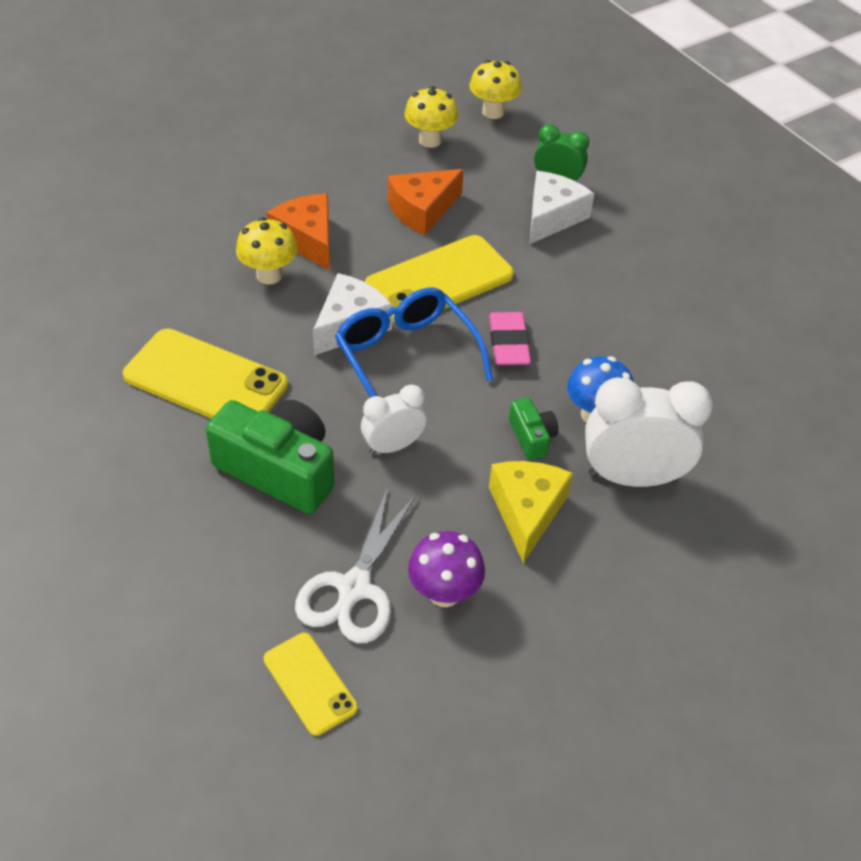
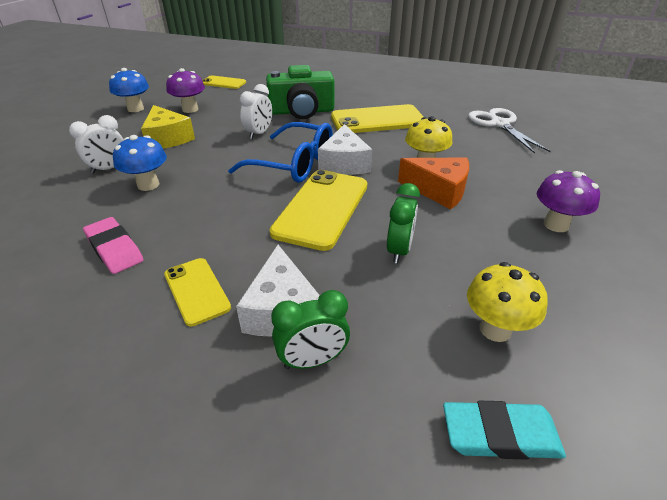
camera: 145 degrees right, 10 degrees down
white scissors [295,487,417,643] -> white scissors moved to [468,108,551,153]
orange cheese [388,169,464,235] -> green clock [387,183,420,263]
yellow mushroom [470,60,522,119] -> turquoise eraser [443,401,566,460]
pink eraser [489,312,531,365] -> pink eraser moved to [83,217,144,274]
green camera [509,397,559,460] -> none
white clock [585,377,713,487] -> white clock [69,115,124,174], size x0.58
none -> blue mushroom [109,68,149,112]
none -> yellow phone [164,258,231,327]
none -> purple mushroom [537,170,600,232]

